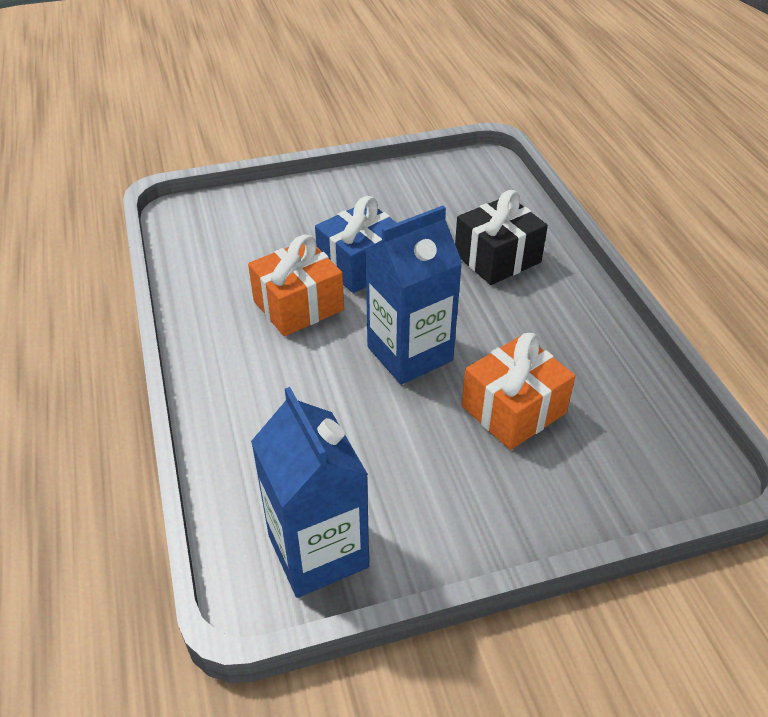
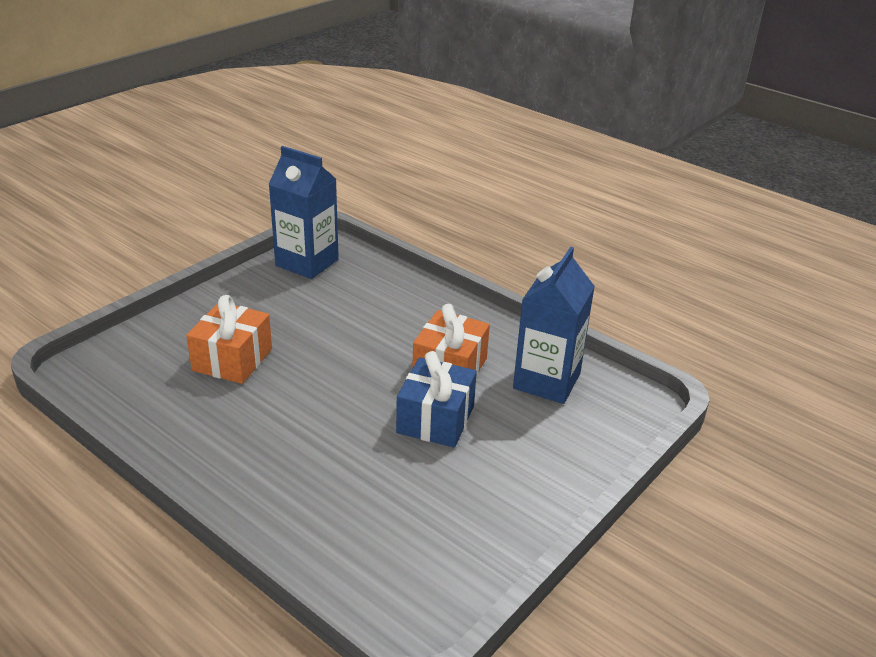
camera: 145 degrees right, 10 degrees down
blue carton [365,206,462,385] -> blue carton moved to [513,247,595,404]
black gift [455,190,548,285] -> none

